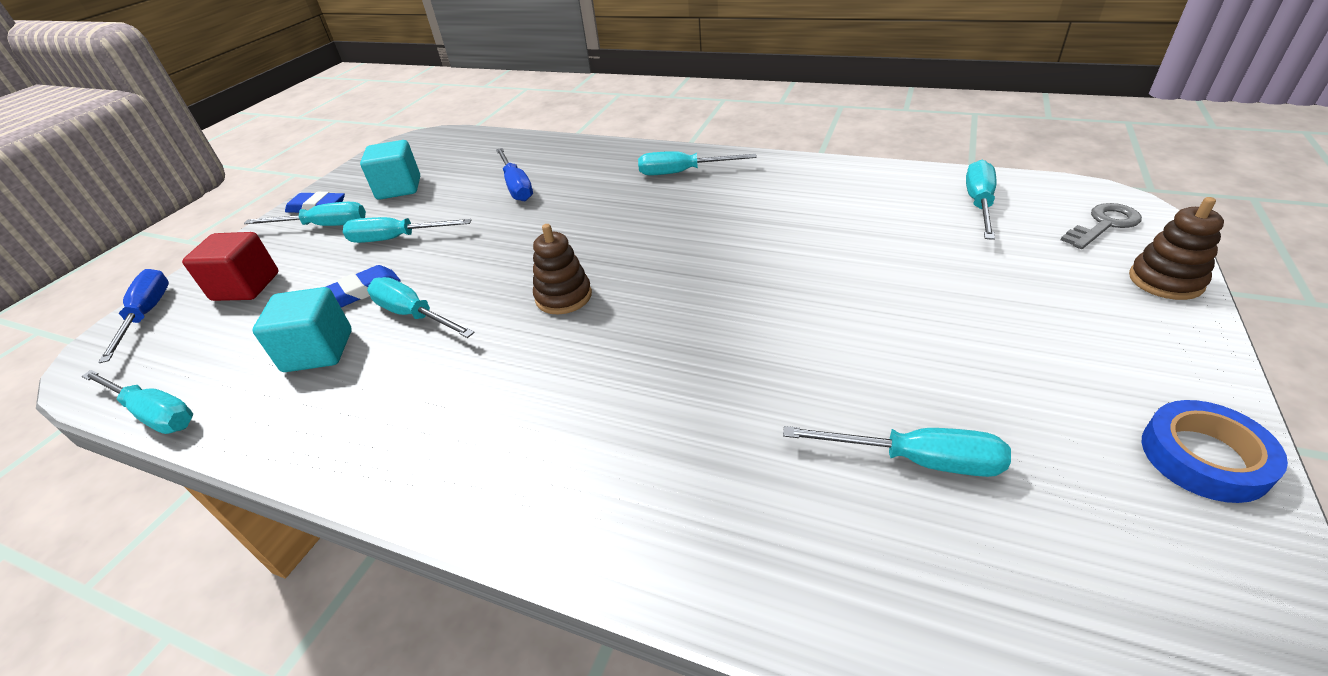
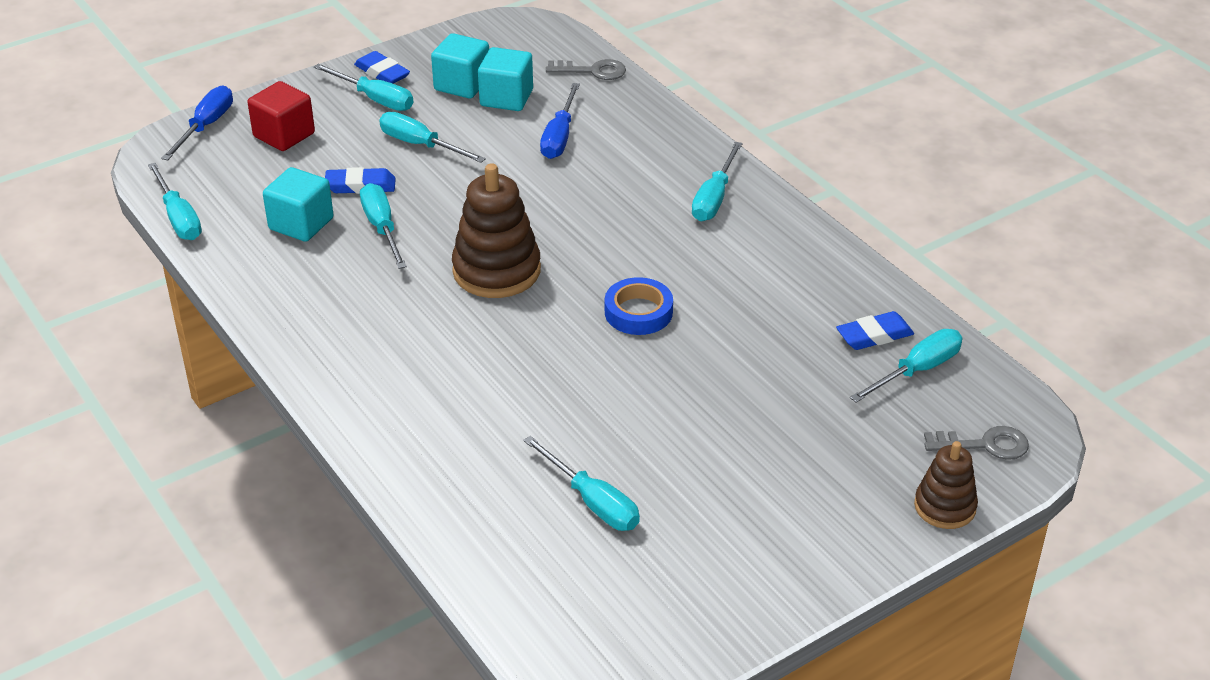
camera: 30 degrees right, 0 degrees up
brown stacking toy [533,224,592,314] -> brown stacking toy [452,163,541,298], size x1.67
turquoise screwdriver [638,151,757,176] -> turquoise screwdriver turned 105 degrees counterclockwise [692,142,743,221]
blue tape [1142,400,1288,503] -> blue tape moved to [605,277,673,335]
none -> turquoise cube [478,47,533,111]
none -> grey key [546,59,626,80]
none -> blue eraser [836,311,914,350]

